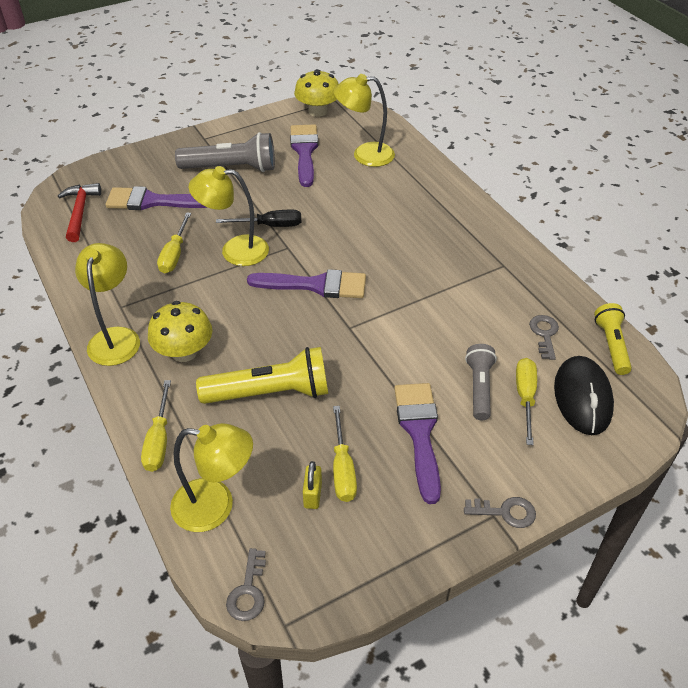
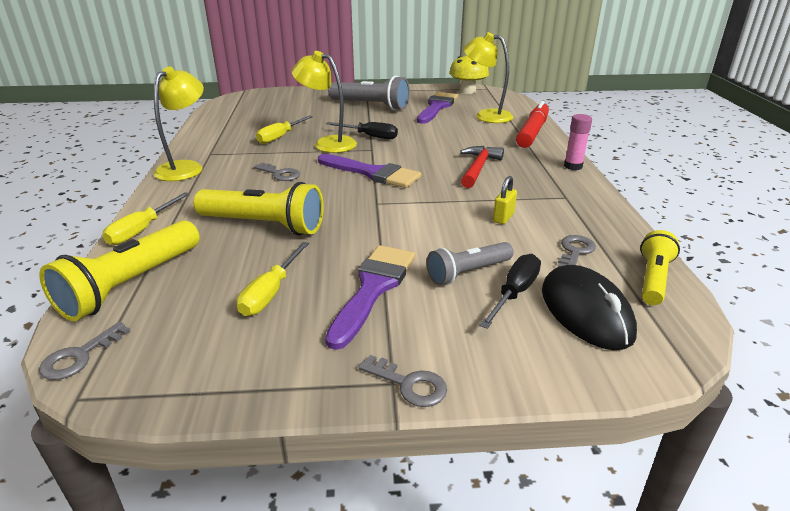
camera: 25 degrees right, 15 degrees down
red hammer [58,183,101,242] -> red hammer moved to [460,146,504,188]
purple brush [106,186,208,210] -> none
yellow mushroom [148,301,212,362] -> none
yellow lamp [170,423,253,532] -> yellow flashlight [39,220,200,321]
yellow padlock [303,461,322,509] -> yellow padlock moved to [493,176,517,224]
grey flashlight [465,344,497,420] -> grey flashlight turned 150 degrees counterclockwise [426,242,513,285]
yellow screwdriver [516,358,537,445] -> black screwdriver [479,254,541,329]
black mouse [554,356,614,435] -> black mouse turned 45 degrees counterclockwise [542,265,637,350]
none -> grey key [254,163,300,181]
none -> red marker [516,101,549,148]
none -> pink glue stick [564,114,592,170]

